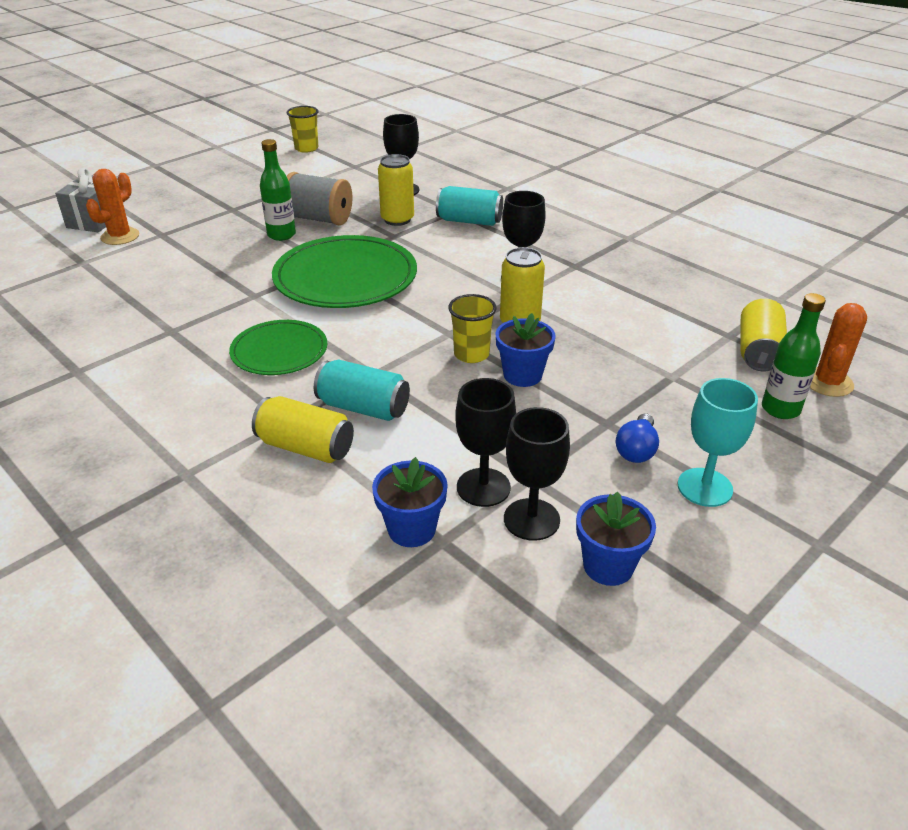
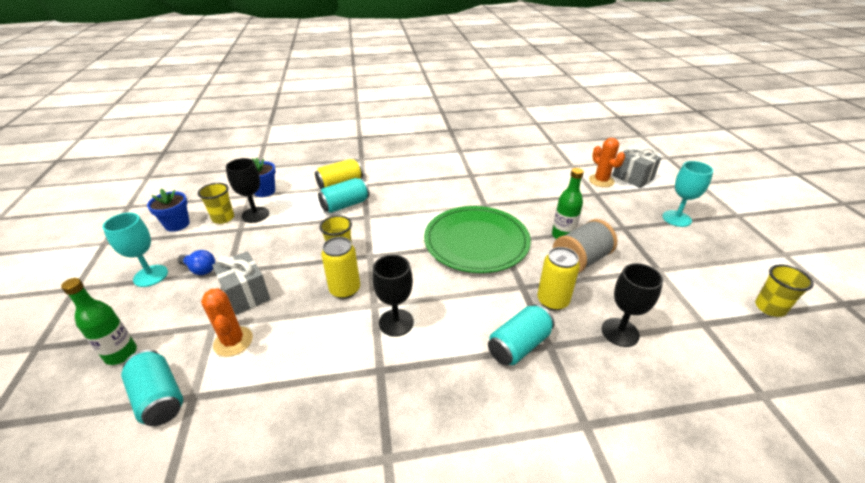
camera: 125 degrees right, 0 degrees up
green plate [229,320,328,375] -> none
blue flower pot [496,313,556,387] -> none
black goblet [504,407,570,541] -> yellow cup [198,183,234,224]
blue light bulb [616,413,659,463] -> blue light bulb turned 150 degrees clockwise [178,250,215,275]
yellow can [740,299,787,371] -> turquoise can [121,350,183,426]
orange cactus [810,303,867,397] -> orange cactus moved to [201,288,253,357]
none -> grey gift [212,251,270,315]
none -> turquoise goblet [662,161,714,227]

